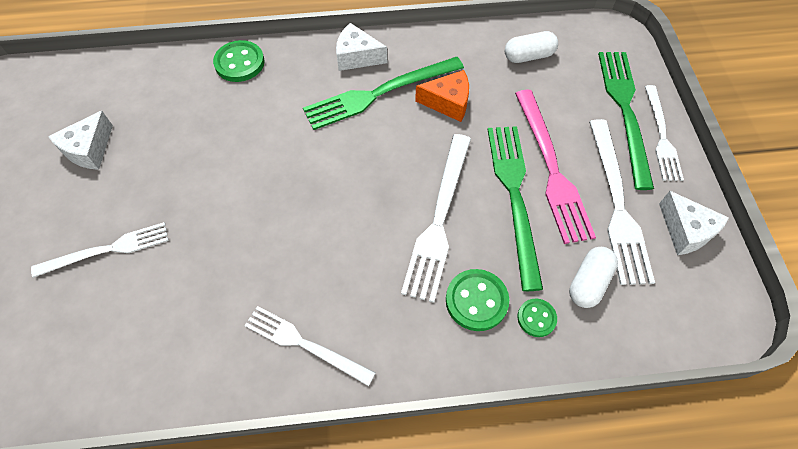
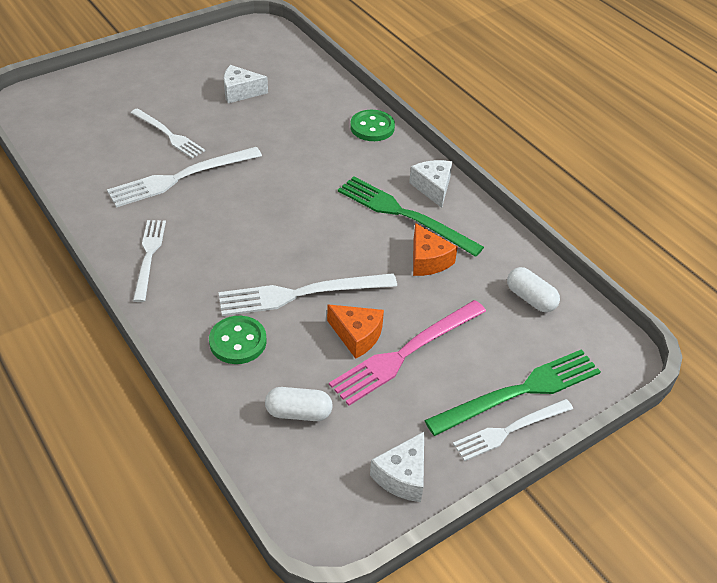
camera: 60 degrees right, 15 degrees down
green fork [488,126,543,291] -> orange cheese [327,304,384,359]
green button [517,299,557,337] -> none
white fork [589,119,655,285] -> white fork moved to [107,147,262,208]

